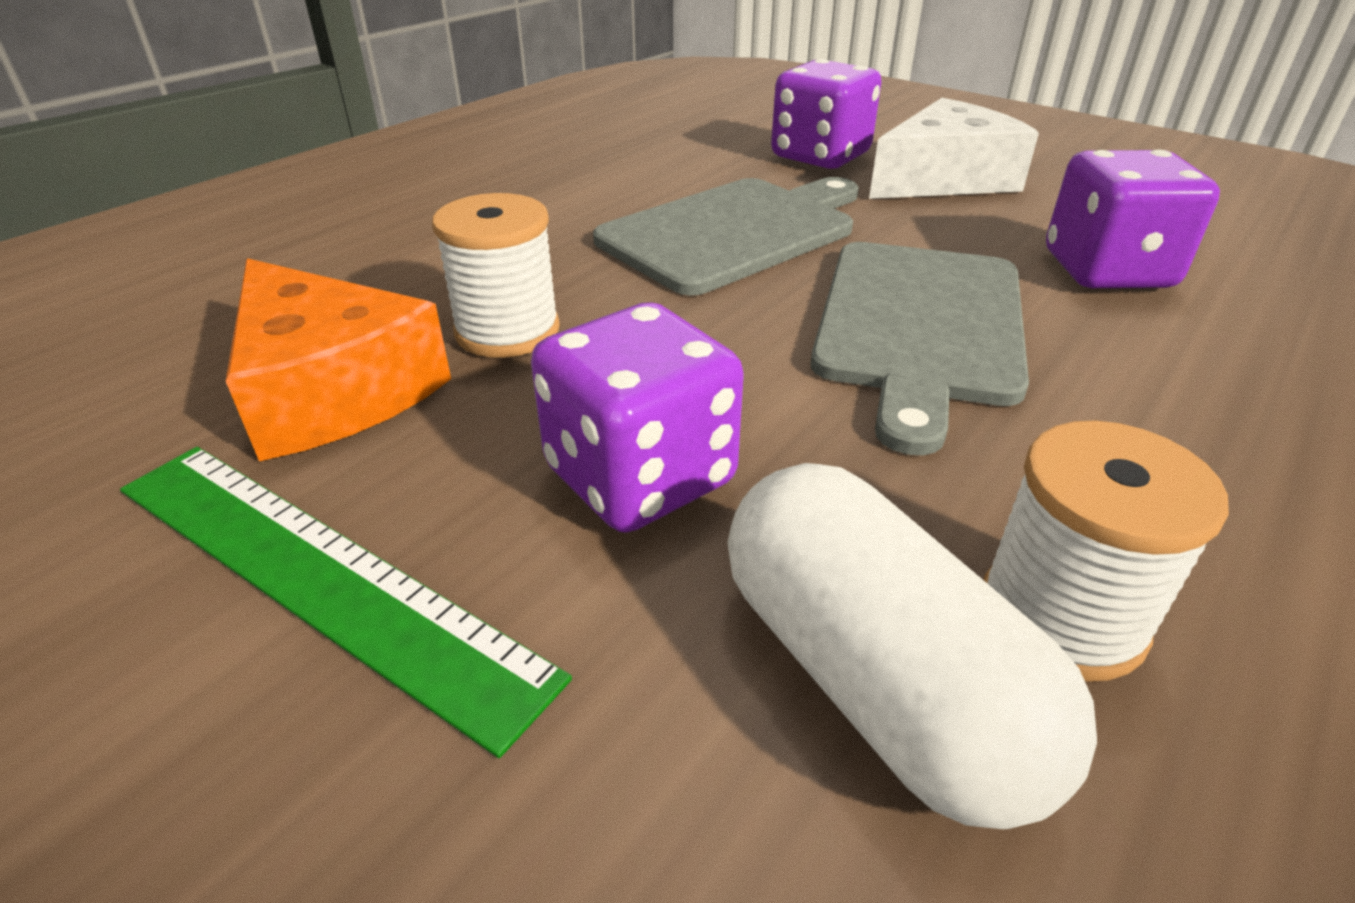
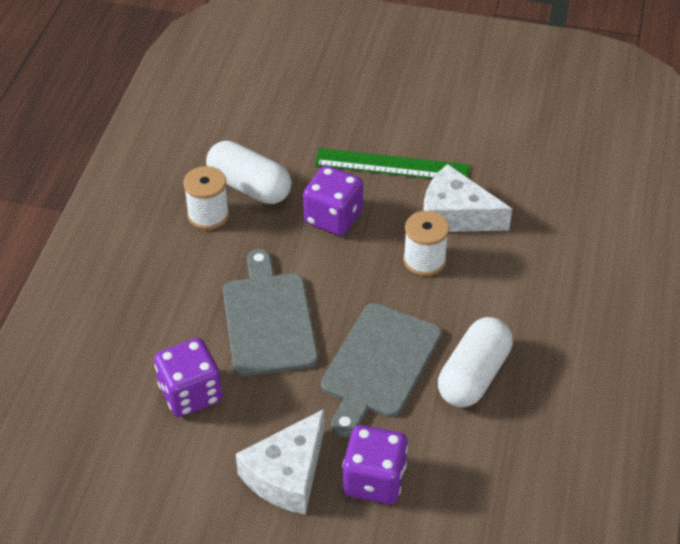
camera: 155 degrees right, 10 degrees up
orange cheese [226,258,451,461] -> white cheese [423,164,512,232]
none -> white capsule [438,317,513,407]

